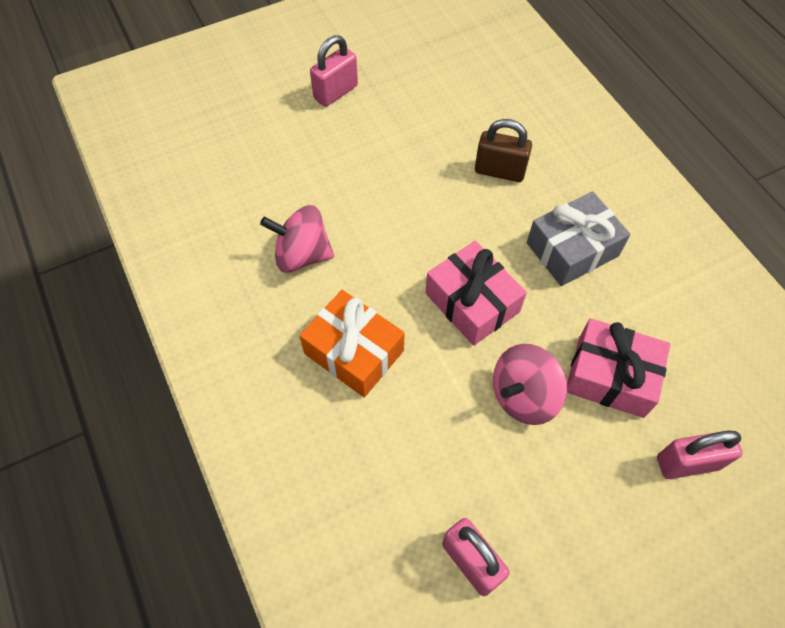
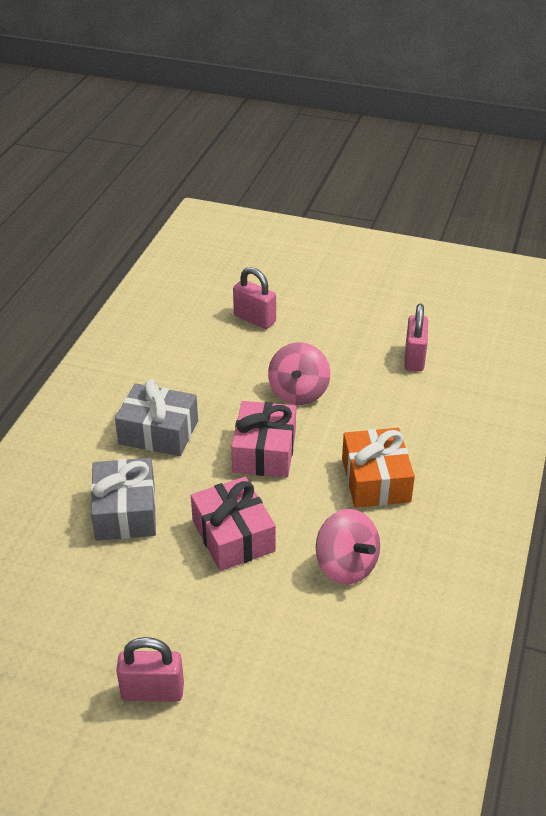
camera: 135 degrees left, 20 degrees down
brown padlock [475,119,532,182] -> grey gift [91,458,156,540]
pink spinning top [493,344,567,425] -> pink spinning top turned 90 degrees clockwise [268,342,330,405]
pink gift [567,318,670,418] -> pink gift moved to [191,477,276,571]

